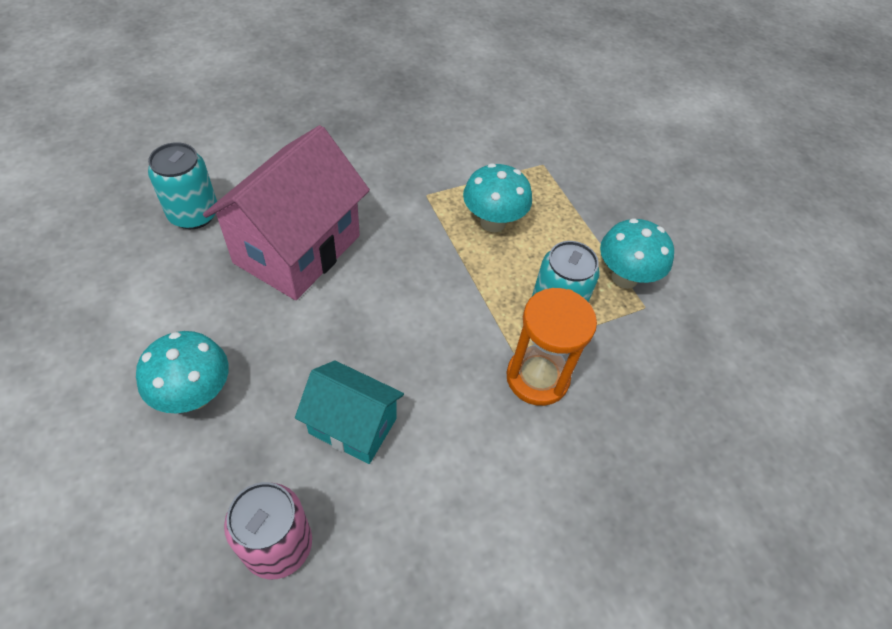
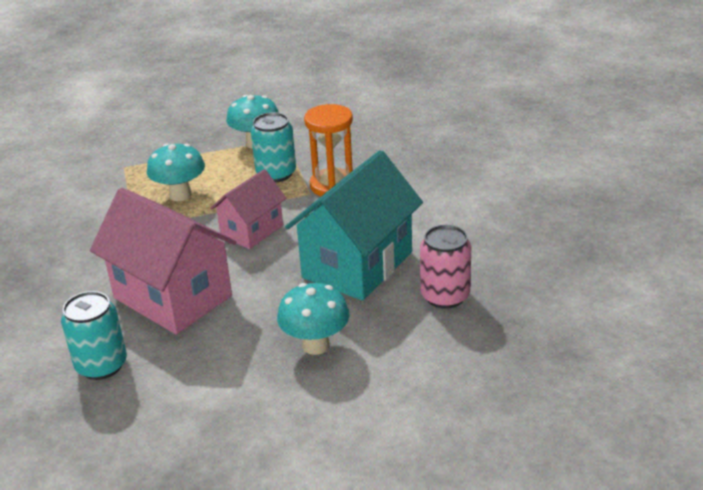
camera: 75 degrees left, 20 degrees down
turquoise house [295,360,404,464] -> turquoise house [285,150,423,301], size x1.73
none -> pink house [210,169,286,249]

